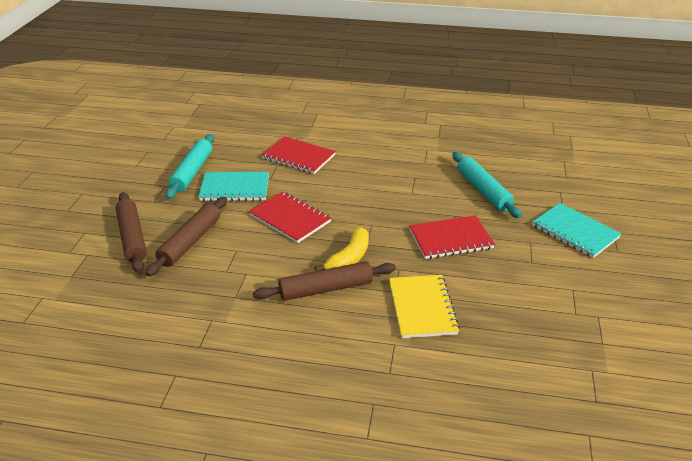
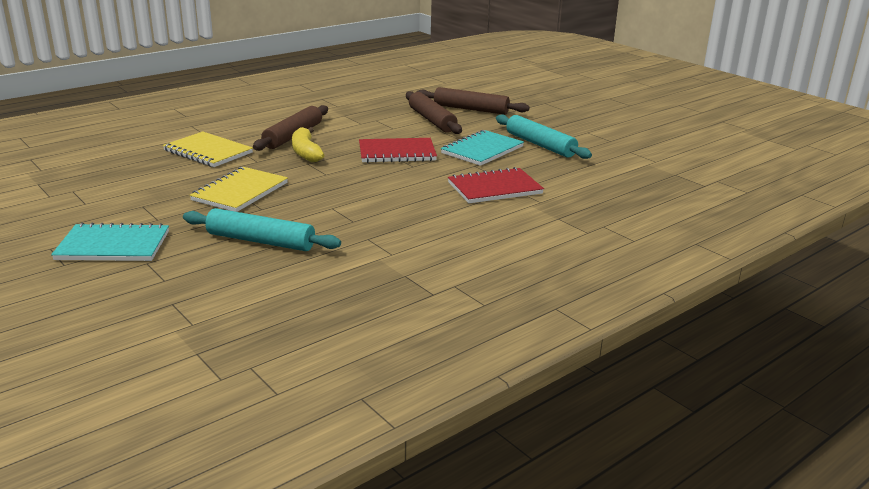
camera: 130 degrees right, 10 degrees down
red notebook [409,215,495,259] -> yellow notebook [189,167,288,212]

